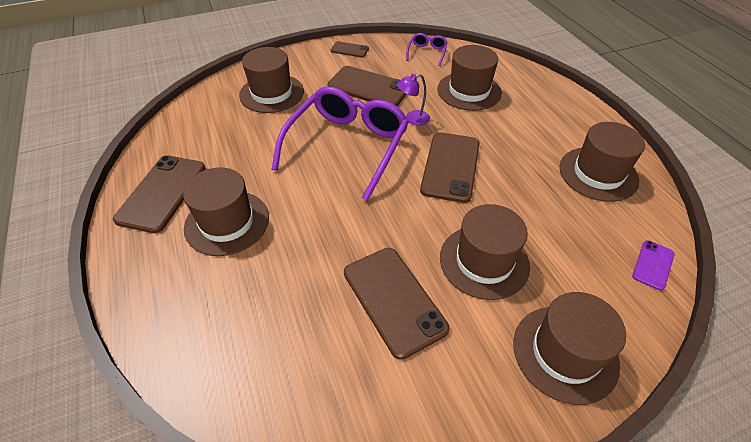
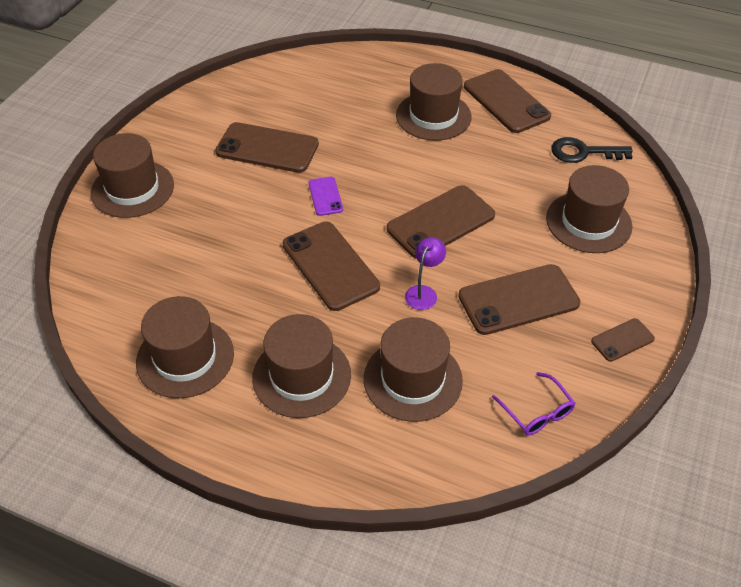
camera: 135 degrees right, 0 degrees up
purple glasses [272,86,409,201] -> brown phone [386,185,495,258]
brown hat [440,204,530,300] -> brown hat moved to [252,314,351,418]
purple phone [632,240,675,291] -> purple phone moved to [308,177,343,216]
none -> black key [551,137,633,163]

